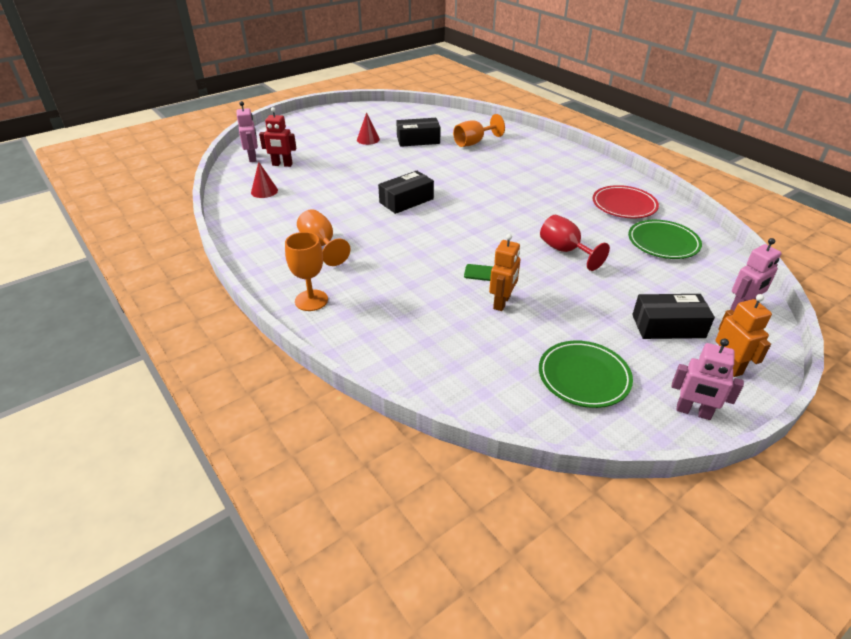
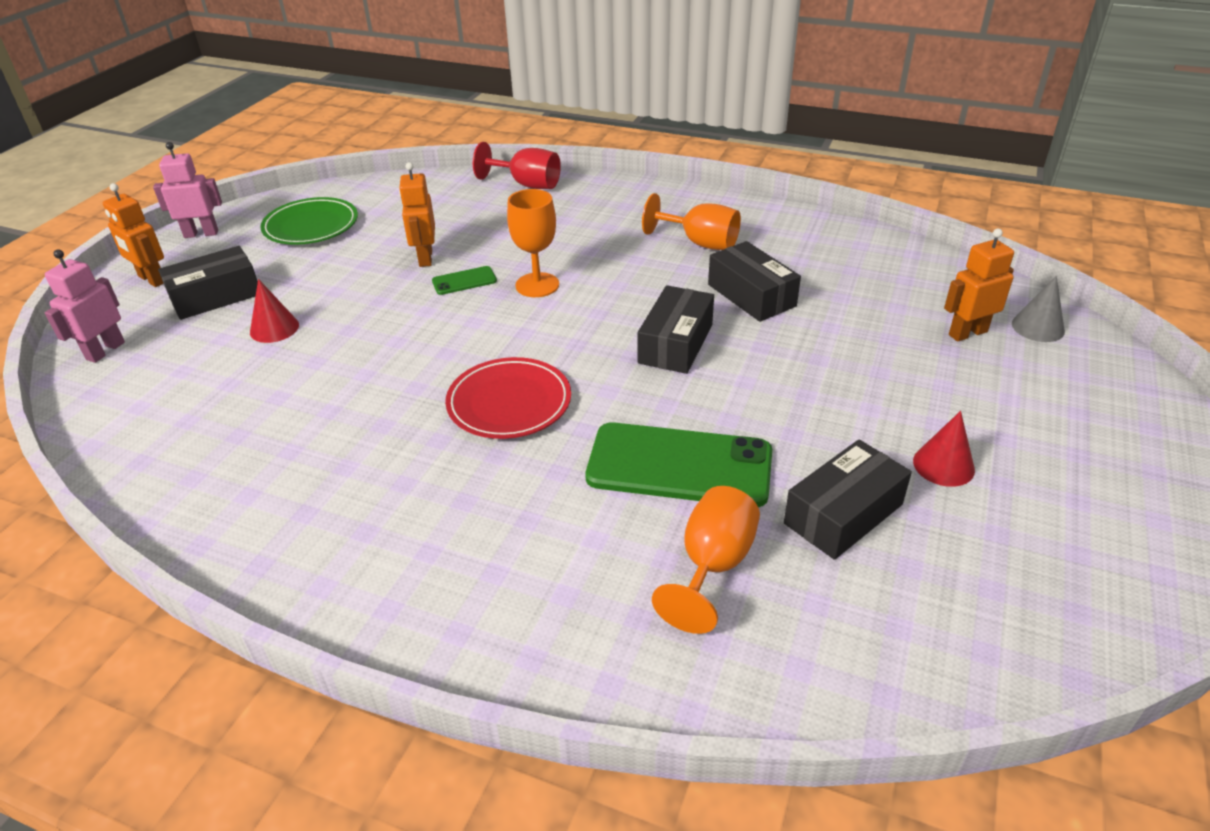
camera: 150 degrees right, 0 degrees up
pink robot [237,101,258,162] -> grey cone [1012,276,1065,342]
red cone [251,162,278,198] -> red cone moved to [250,279,299,343]
red robot [259,107,296,167] -> orange robot [944,229,1014,342]
orange goblet [285,232,328,311] -> orange goblet moved to [507,189,559,297]
red goblet [540,215,610,271] -> red goblet moved to [473,142,561,189]
red plate [592,185,659,218] -> red plate moved to [445,357,571,439]
green plate [628,220,702,259] -> none
none -> green phone [585,422,772,507]
none -> black box [708,241,801,322]

